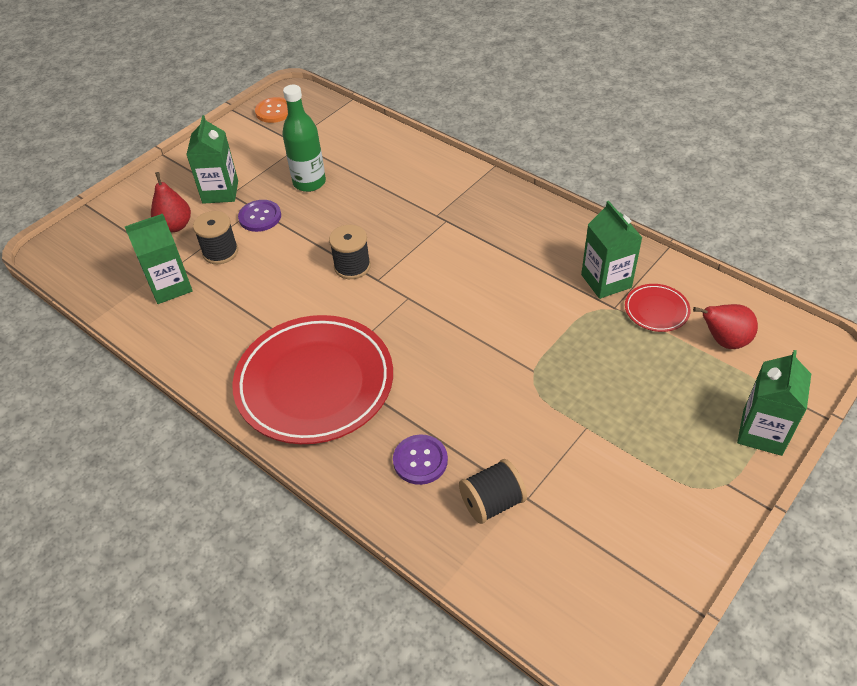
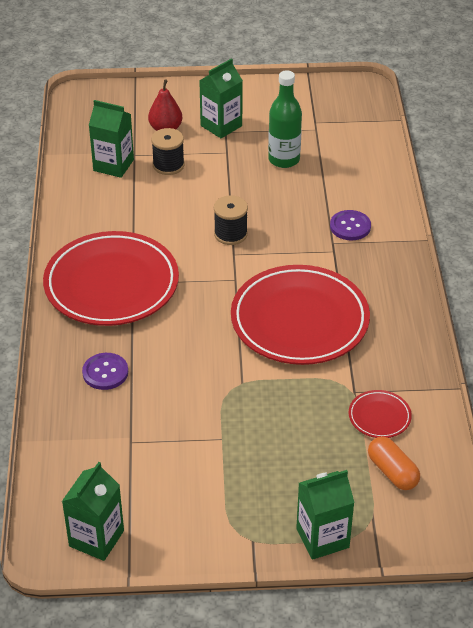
camera: 45 degrees right, 5 degrees down
purple button [238,200,281,232] -> purple button moved to [330,210,371,240]
orange button [255,97,288,123] -> none
black spool [459,459,527,524] -> none
green carton [581,201,642,299] -> green carton moved to [62,462,124,561]
red pear [693,304,758,349] -> orange capsule [368,436,420,490]
none -> red plate [231,265,370,365]

